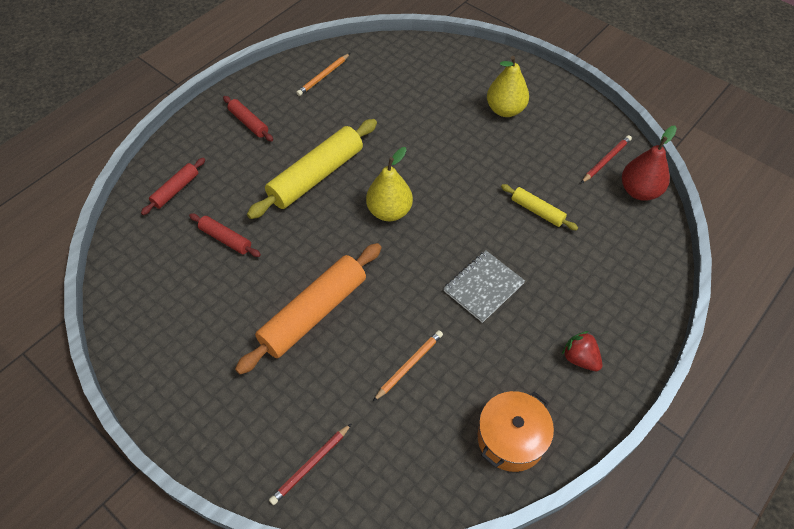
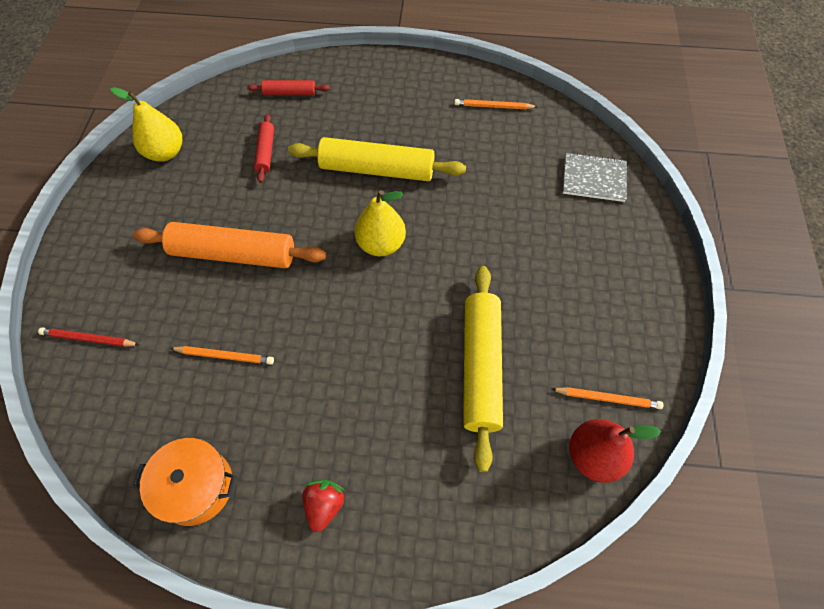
camera: 55 degrees right, 5 degrees up
red rolling pin [223,96,273,142] -> none
grey notebook [443,251,525,323] -> grey notebook moved to [563,152,627,202]
yellow pear [487,56,529,117] -> yellow pear moved to [110,87,182,162]
yellow rolling pin [501,184,578,230] -> yellow rolling pin [463,266,503,472], size x1.99
red pencil [581,135,632,183] -> orange pencil [551,387,663,409]

